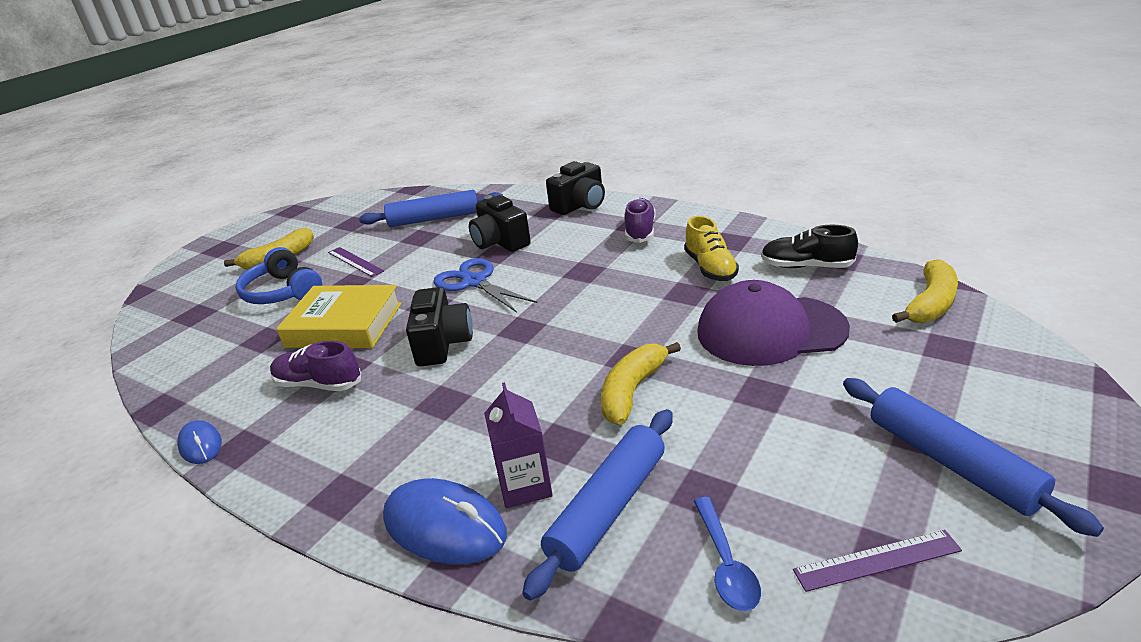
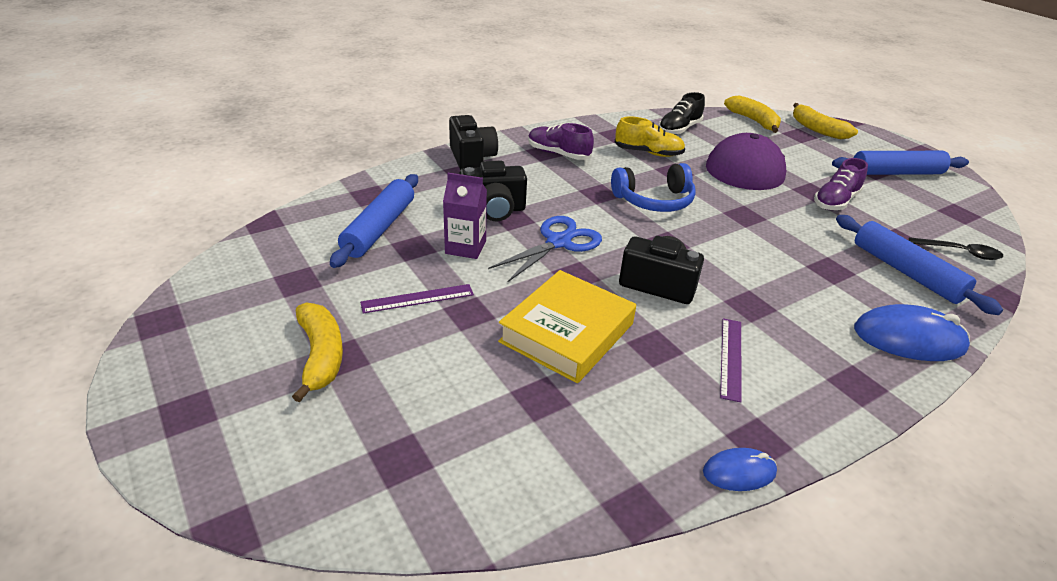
camera: 70 degrees left, 5 degrees up
blue headphones [235,247,322,304] -> blue headphones moved to [611,163,696,212]
purple shoe [270,341,361,391] -> purple shoe moved to [814,158,868,210]
blue mouse [383,478,507,564] -> blue mouse turned 45 degrees clockwise [854,304,970,361]
blue scissors [433,258,537,313] -> blue scissors turned 150 degrees clockwise [488,216,602,283]
purple carton [484,382,553,508] -> purple carton moved to [443,173,487,259]
yellow banana [601,342,681,425] -> yellow banana moved to [793,103,858,139]
blue spoon [694,497,761,611] -> black spoon [909,237,1003,260]
purple ruler [793,530,962,592] -> purple ruler moved to [720,318,742,402]

